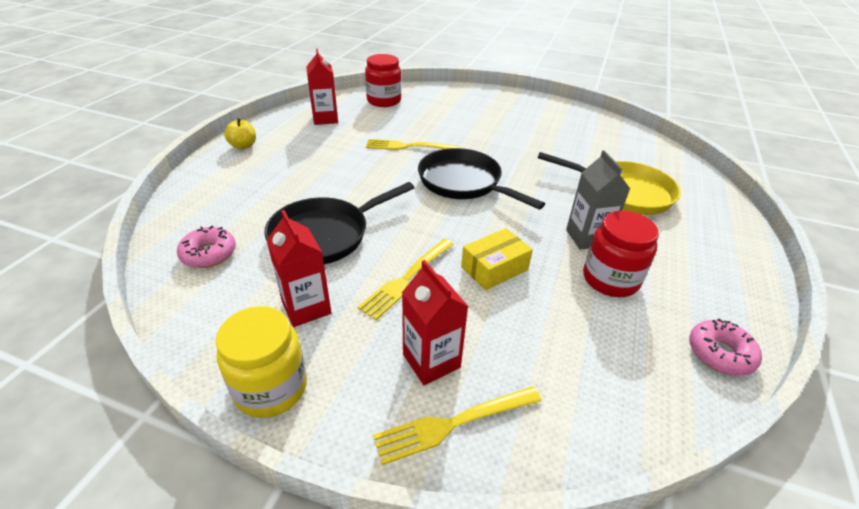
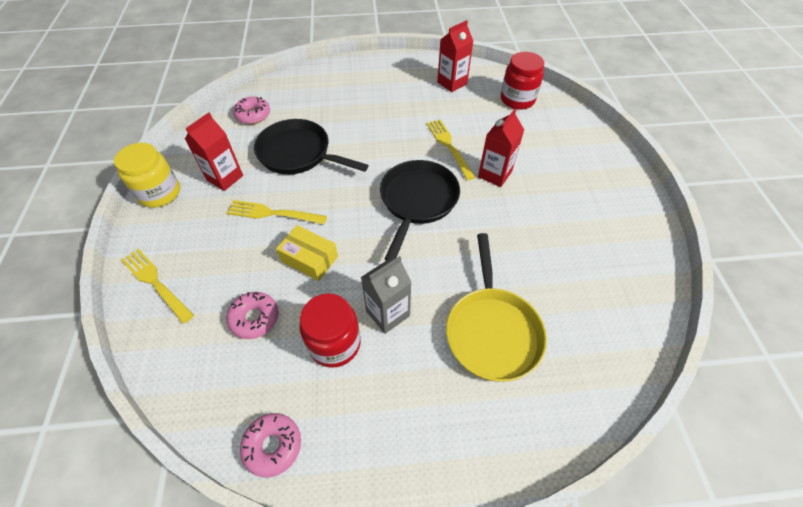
camera: 65 degrees right, 15 degrees up
yellow apple [224,118,256,150] -> none
red carton [402,260,469,385] -> red carton moved to [478,109,524,187]
none -> pink donut [226,292,278,339]

